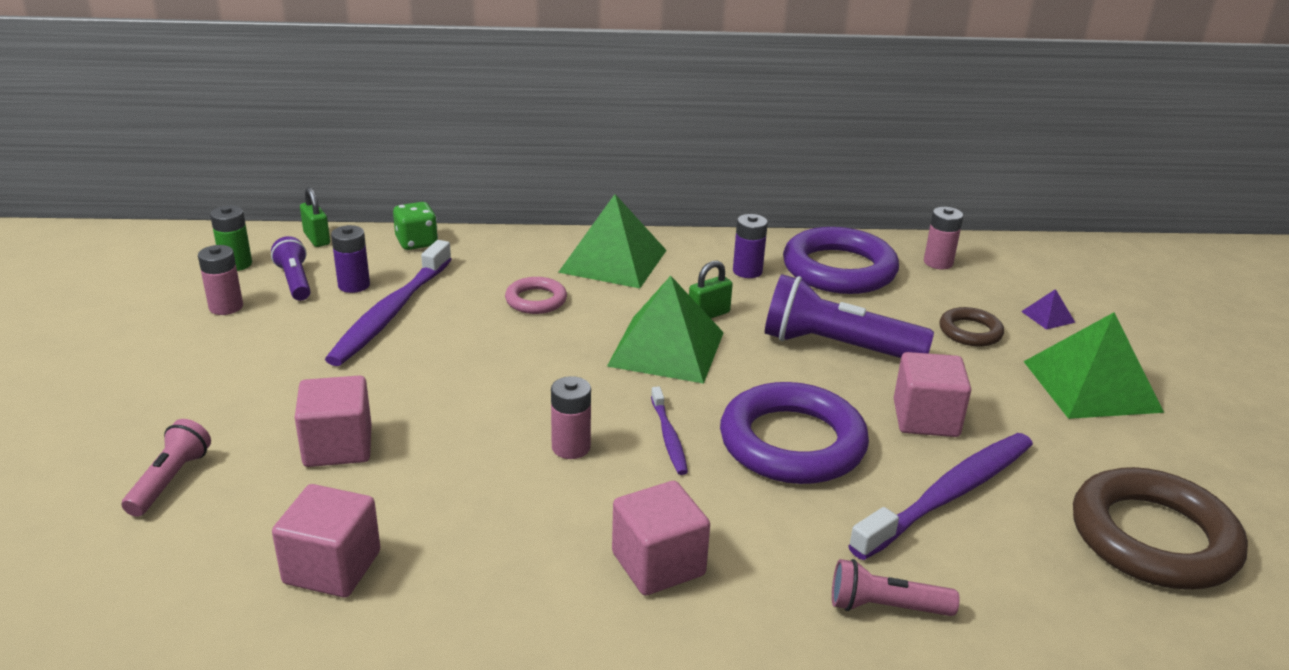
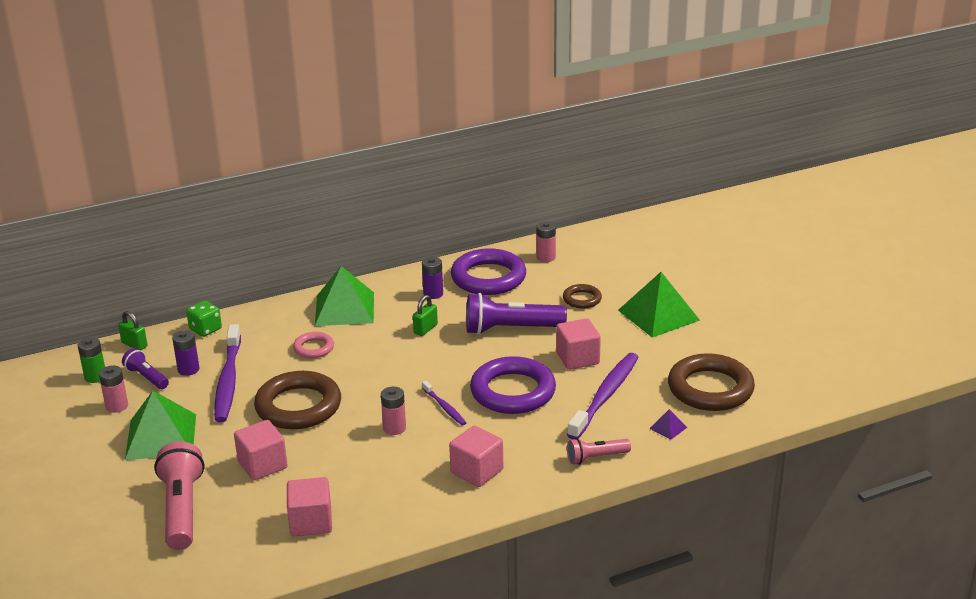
camera: 20 degrees left, 0 degrees up
pink flashlight [122,419,211,517] -> pink flashlight [154,441,204,550], size x1.81
green pyramid [607,276,724,384] -> green pyramid moved to [125,391,196,460]
purple pyramid [1021,289,1075,330] -> purple pyramid moved to [649,409,687,440]
none -> brown ring [254,371,341,429]

